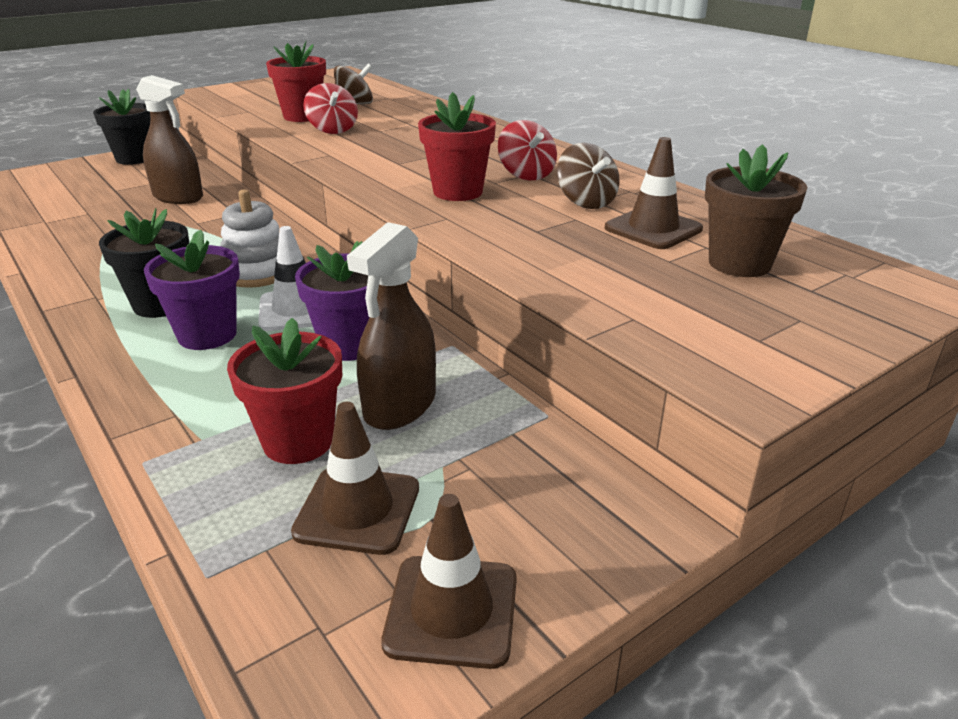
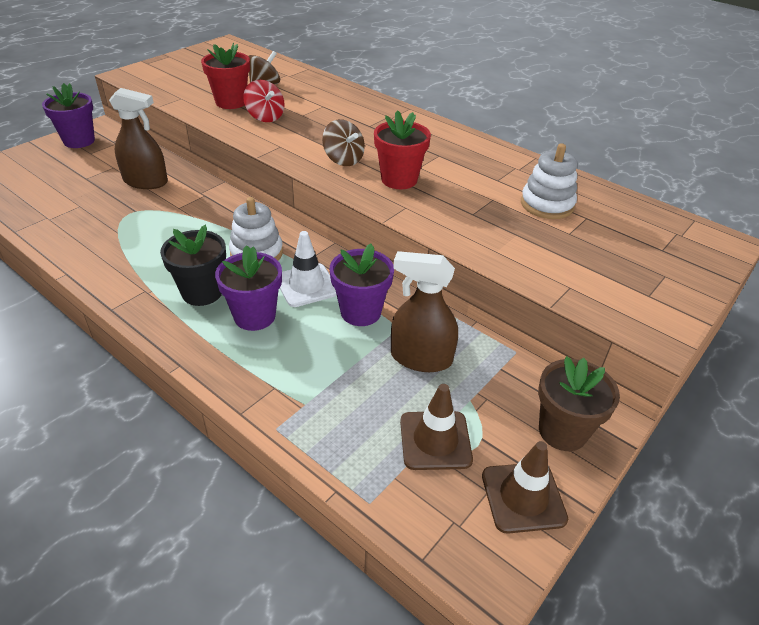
camera: 15 degrees left, 10 degrees up
black flower pot [93,89,151,165] -> purple flower pot [42,83,95,148]
red flower pot [227,318,342,464] -> none
brown spray bottle [347,222,436,430] -> brown spray bottle turned 90 degrees clockwise [391,251,458,372]
red spinning top [498,120,557,180] -> none
brown spinning top [557,143,619,209] -> brown spinning top moved to [322,119,365,166]
brown traffic cone [604,137,703,249] -> white stacking toy [521,144,577,219]
brown flower pot [705,144,808,277] -> brown flower pot moved to [538,356,620,451]

